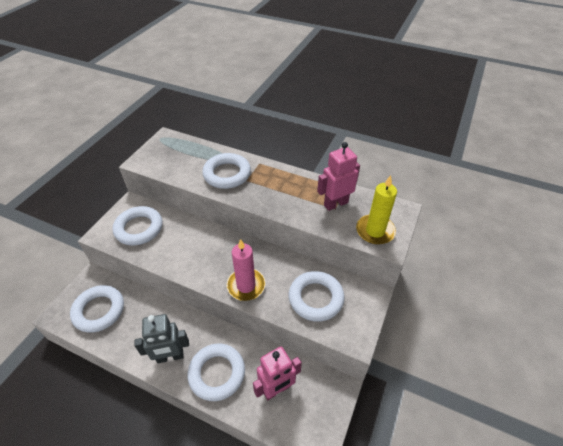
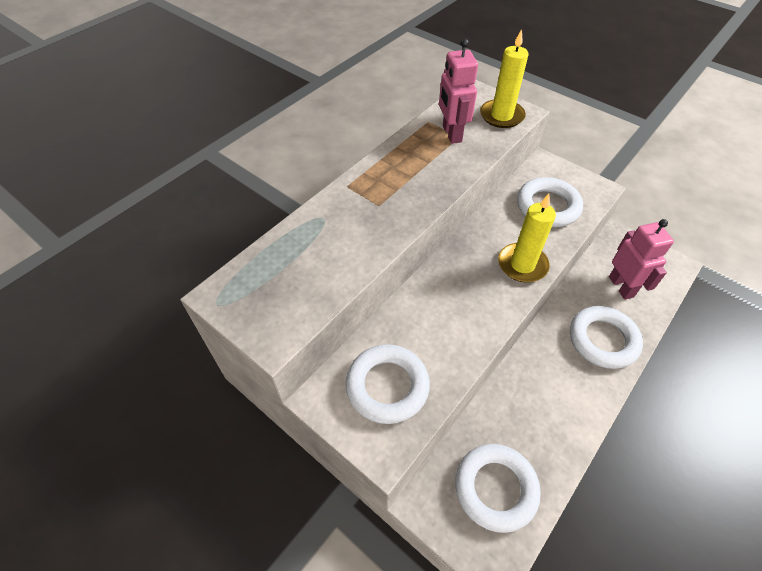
camera: 75 degrees left, 5 degrees up
grey robot [134,314,189,363] -> none
white ring [202,153,251,189] -> none
pink candle [227,239,266,301] -> yellow candle [498,194,556,282]

